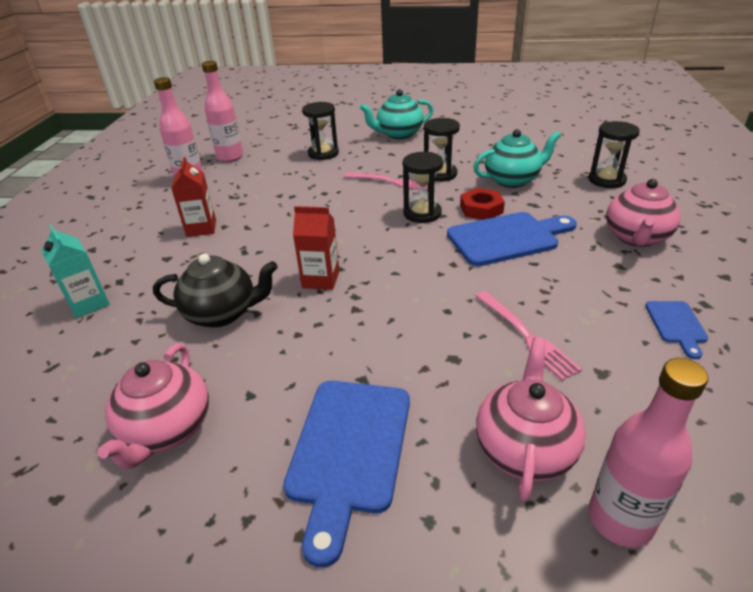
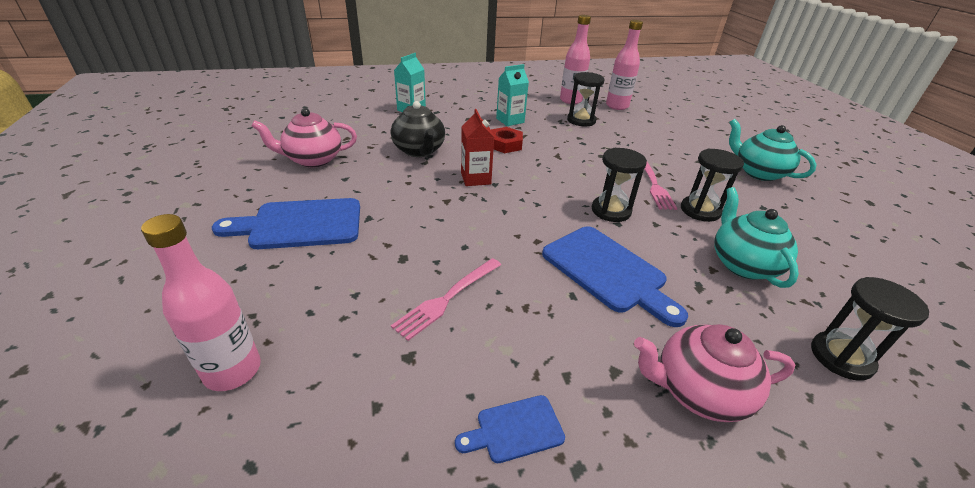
camera: 65 degrees right, 0 degrees up
red carton [171,157,216,237] -> turquoise carton [496,64,529,126]
black hourglass [302,102,339,160] -> black hourglass moved to [567,72,605,126]
red nut [460,188,505,220] -> red nut moved to [491,127,523,153]
turquoise teapot [473,129,561,188] -> turquoise teapot turned 150 degrees counterclockwise [714,187,799,288]
pink teapot [476,337,586,502] -> none

